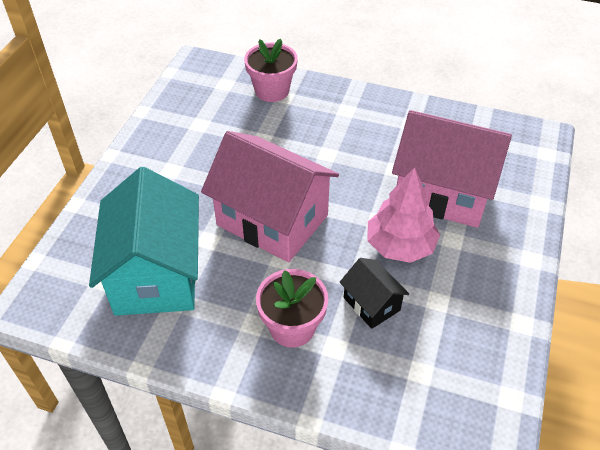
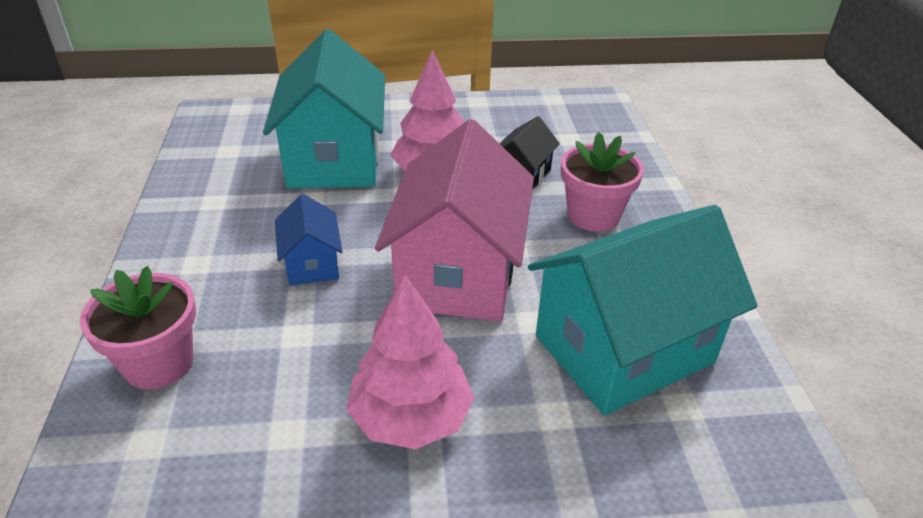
camera: 115 degrees left, 10 degrees down
pink house [392,110,512,228] -> turquoise house [263,29,385,189]
none -> blue house [275,194,343,286]
none -> pink tree [347,275,474,449]

